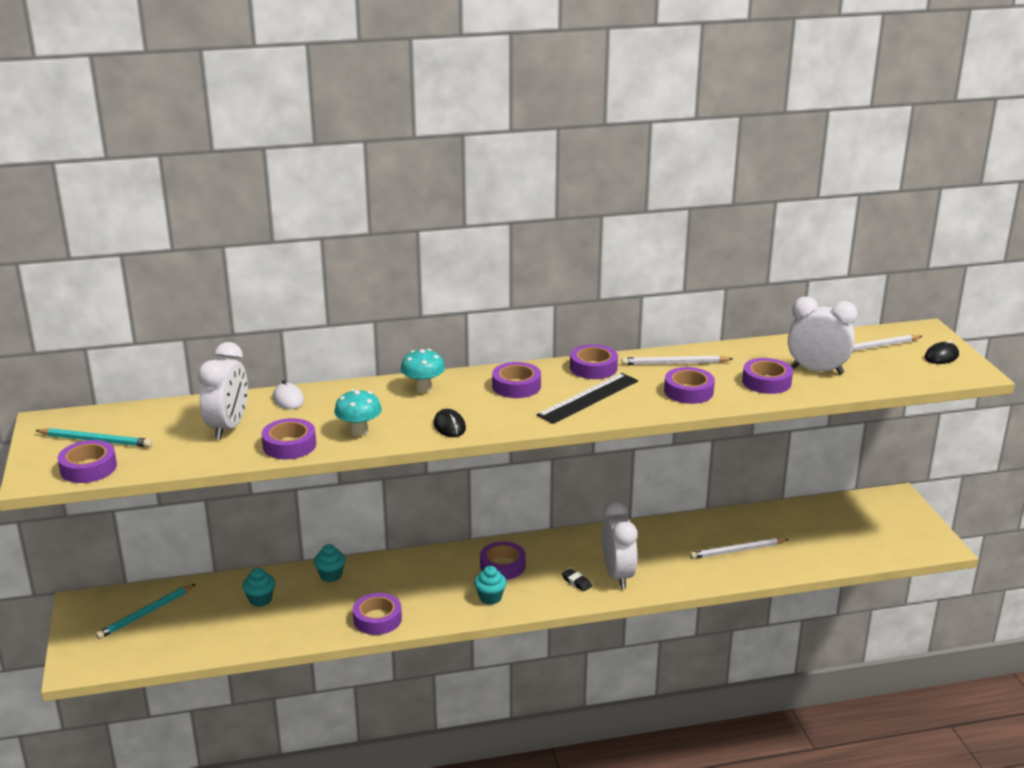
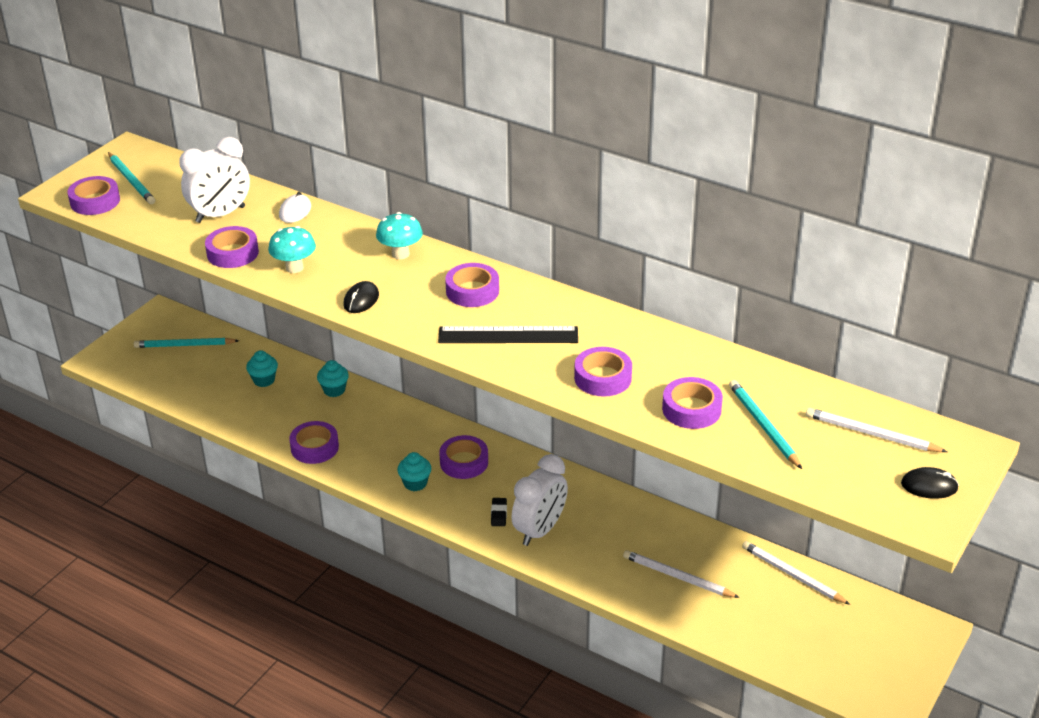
camera: 45 degrees right, 10 degrees up
purple tape [570,344,618,379] -> none
white pencil [621,356,733,365] -> white pencil moved to [742,541,850,605]
white clock [788,297,858,374] -> turquoise pencil [729,380,802,469]

